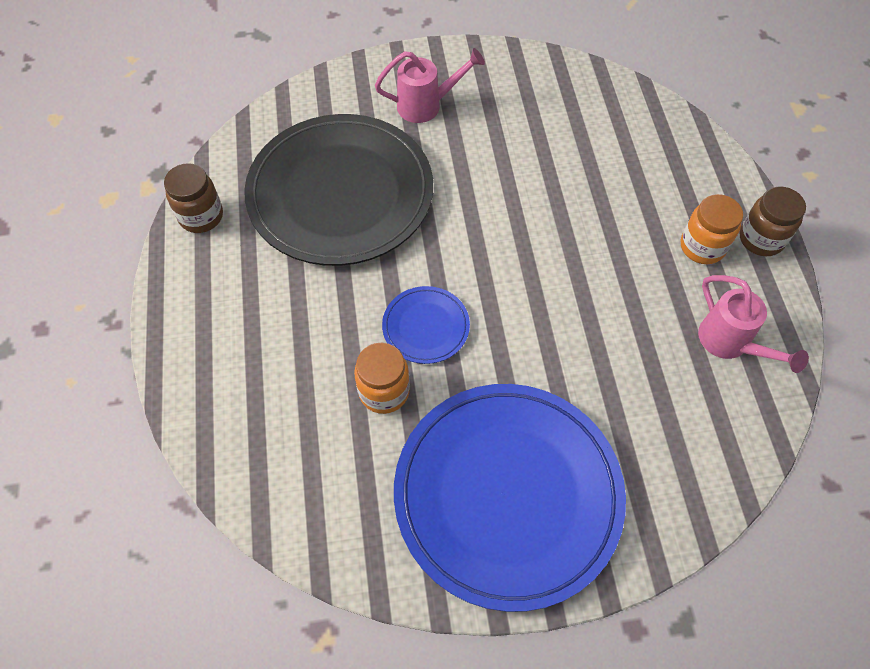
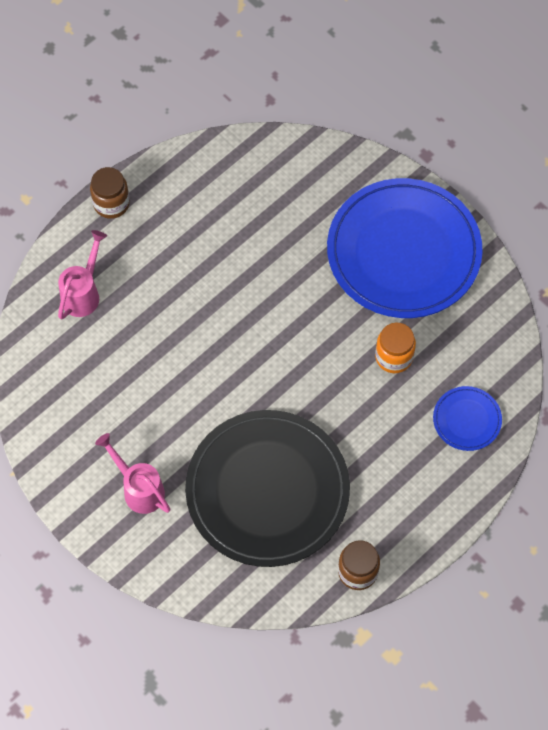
camera: 125 degrees left, 5 degrees up
blue plate [382,286,470,364] -> blue plate moved to [433,386,502,451]
orange jar [681,194,743,264] -> none
pink watering can [698,275,809,373] -> pink watering can moved to [58,230,107,320]

